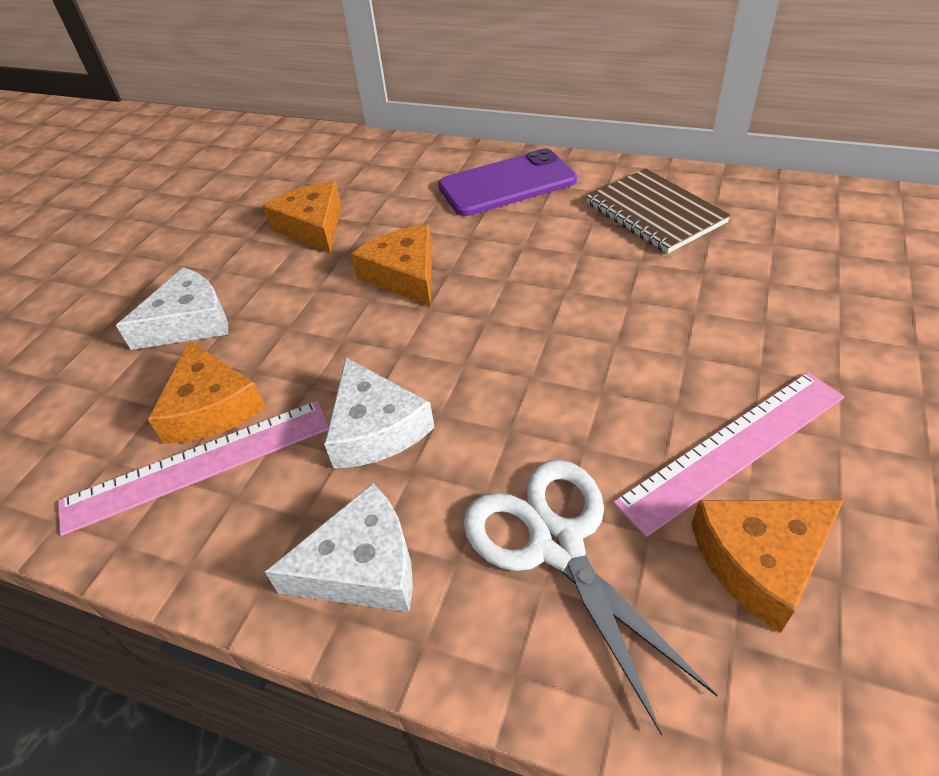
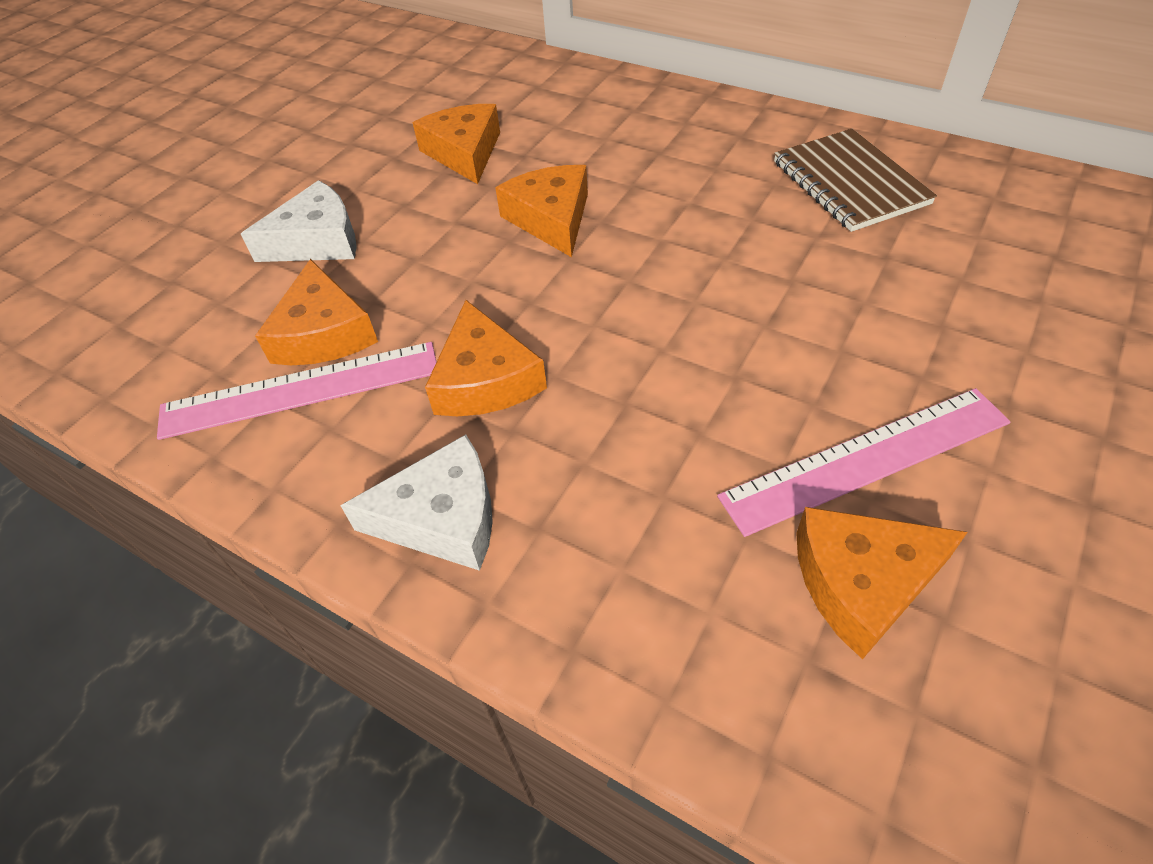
camera: 10 degrees right, 5 degrees up
white cheese [324,358,435,469] -> orange cheese [425,300,547,416]
purple phone [438,148,577,216] -> none
white scissors [463,460,718,736] -> none

